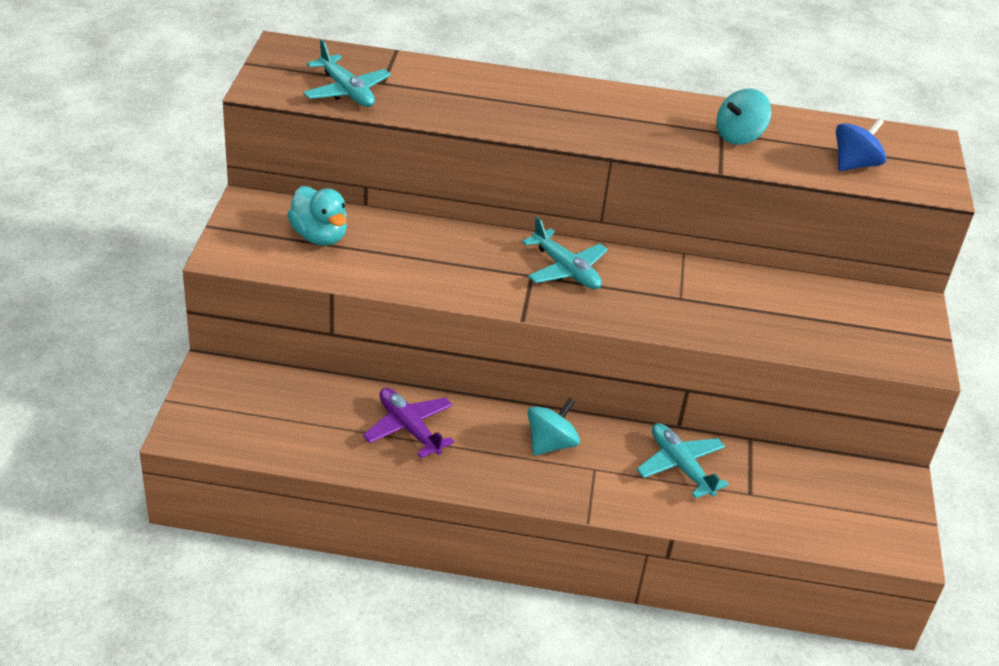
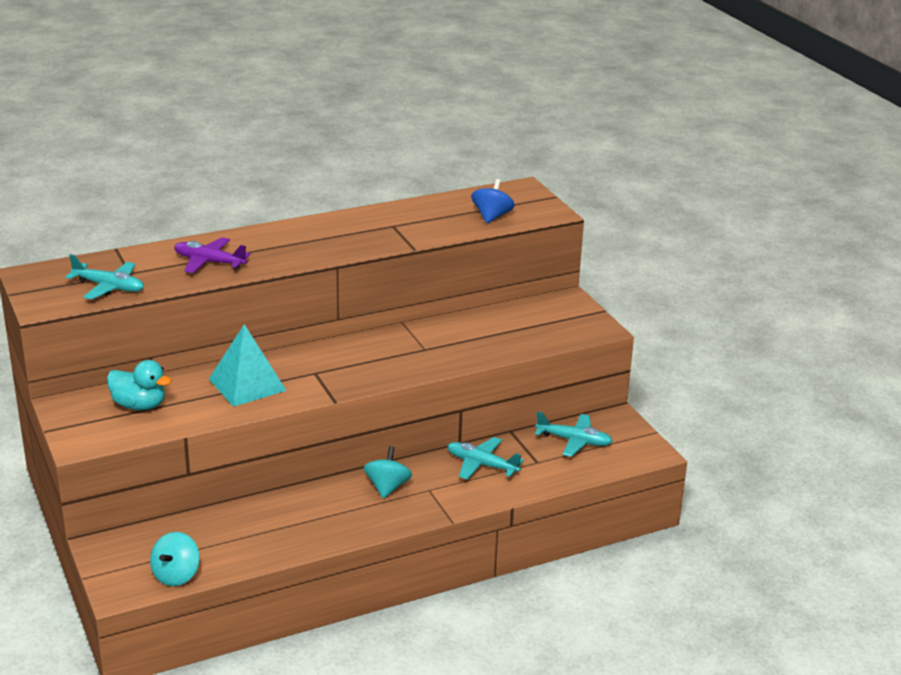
camera: 30 degrees left, 10 degrees down
purple plane [363,388,455,458] -> purple plane moved to [174,237,251,273]
turquoise plane [522,217,608,289] -> turquoise plane moved to [535,411,613,457]
turquoise spinning top [717,88,771,145] -> turquoise spinning top moved to [150,532,200,586]
none -> turquoise pyramid [209,324,287,407]

